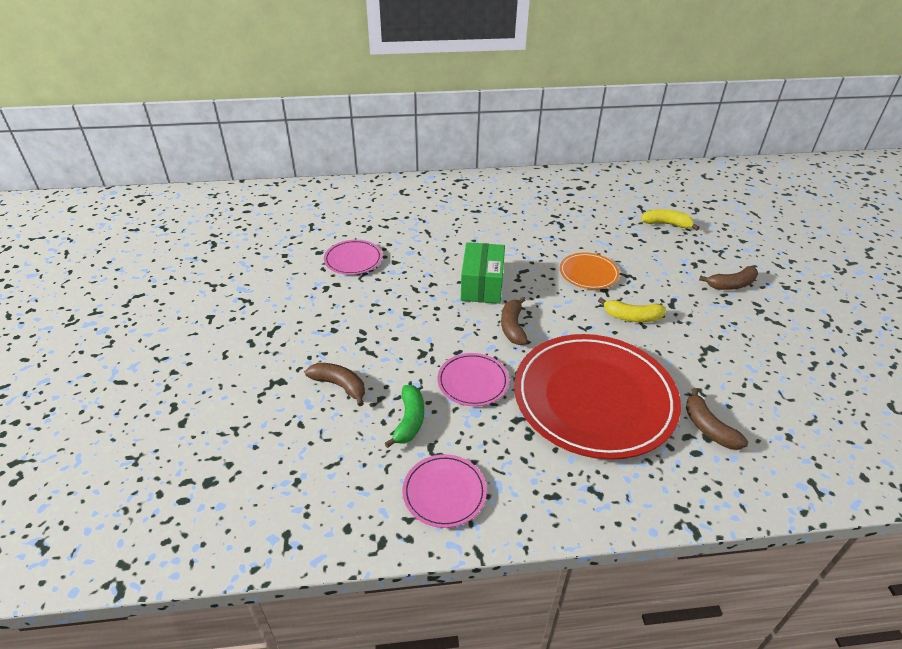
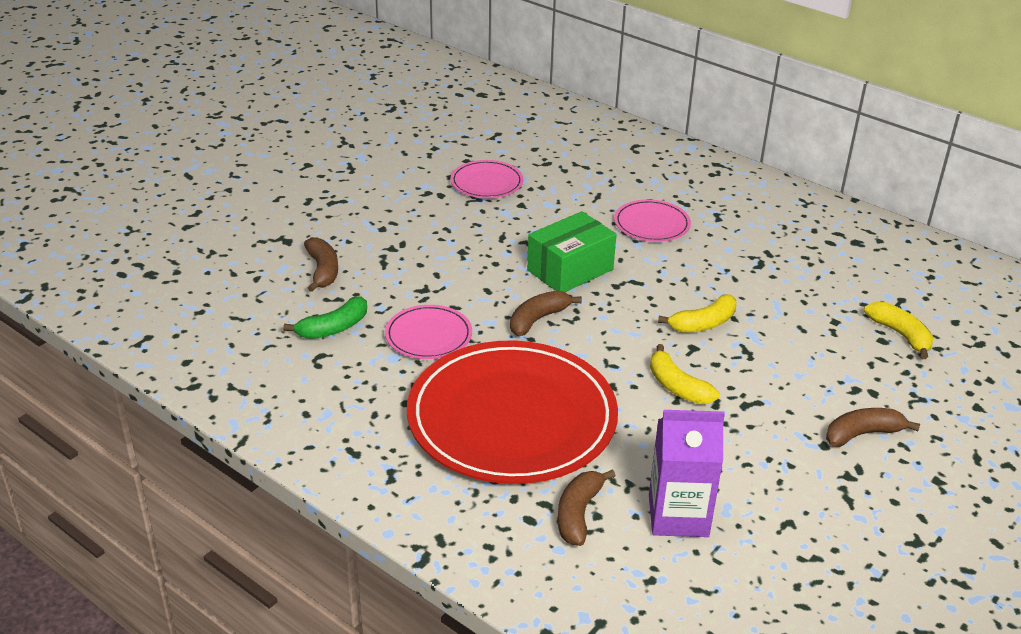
camera: 45 degrees right, 5 degrees down
pink plate [403,454,487,528] -> pink plate moved to [614,199,691,242]
orange plate [560,253,620,289] -> yellow banana [658,294,737,332]
brown banana [699,266,758,290] -> brown banana turned 135 degrees clockwise [826,408,920,447]
none -> purple carton [649,410,725,537]

